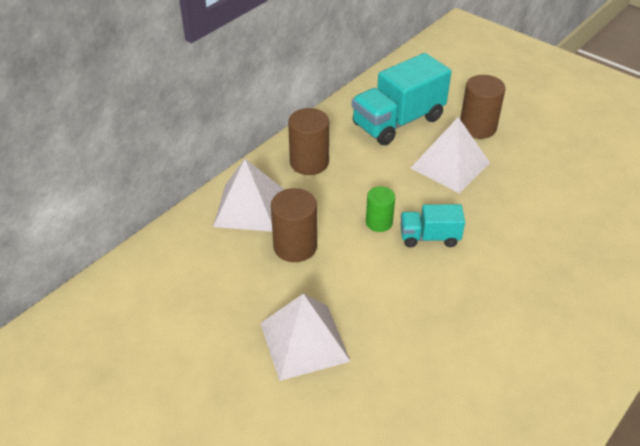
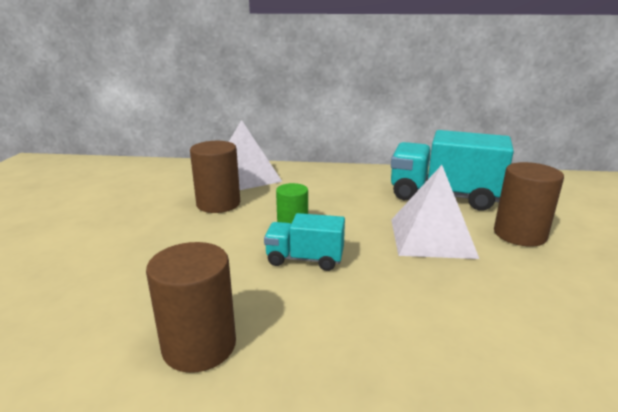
camera: 55 degrees right, 20 degrees down
white pyramid [261,294,351,381] -> none
brown cylinder [288,108,329,175] -> brown cylinder moved to [146,242,236,373]
turquoise truck [401,204,465,247] -> turquoise truck turned 45 degrees counterclockwise [264,213,345,271]

